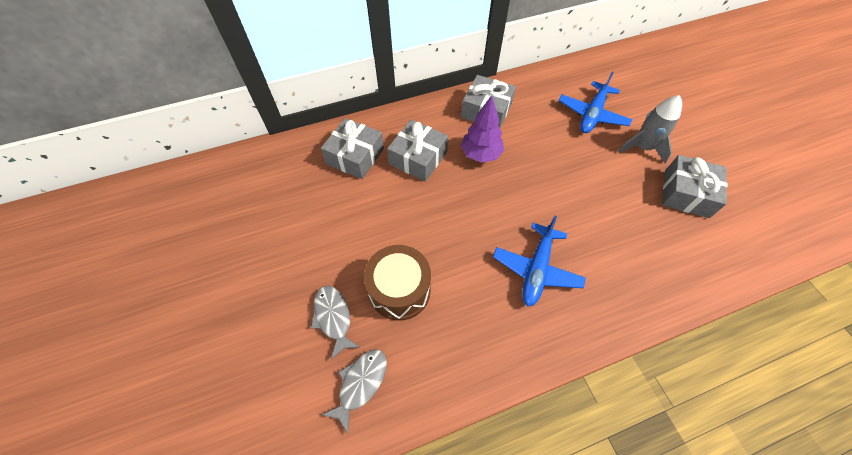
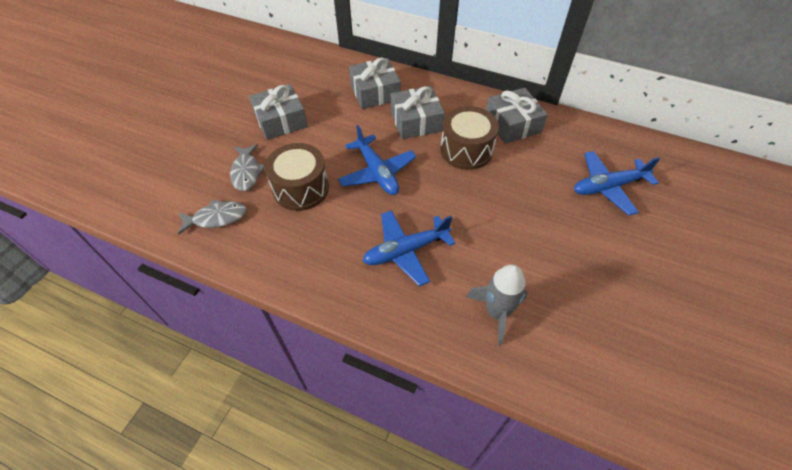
camera: 45 degrees right, 5 degrees down
grey fish [311,286,360,360] -> grey fish turned 150 degrees clockwise [230,144,265,191]
purple tree [461,95,504,163] -> brown drum [440,106,499,170]
grey rocket [618,95,682,163] -> grey rocket moved to [466,264,528,345]
grey gift [662,155,727,218] -> grey gift moved to [249,84,308,140]
none -> blue plane [338,125,416,195]

